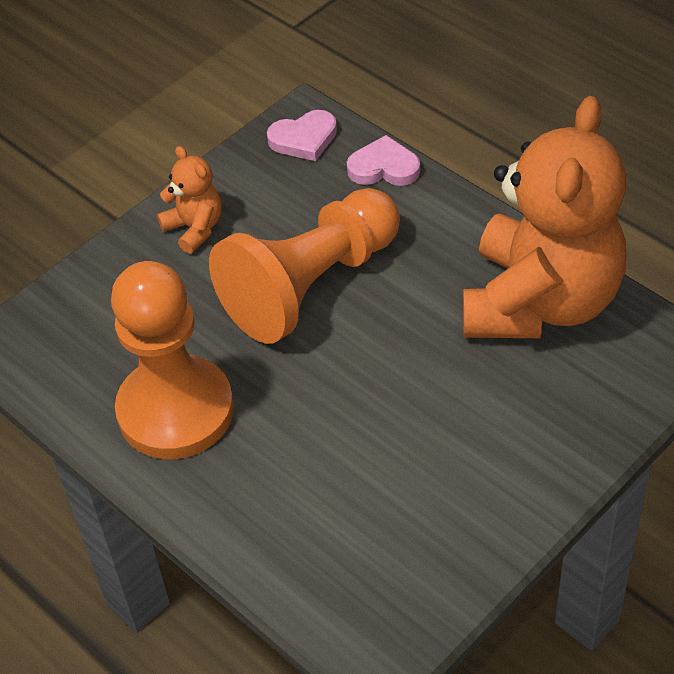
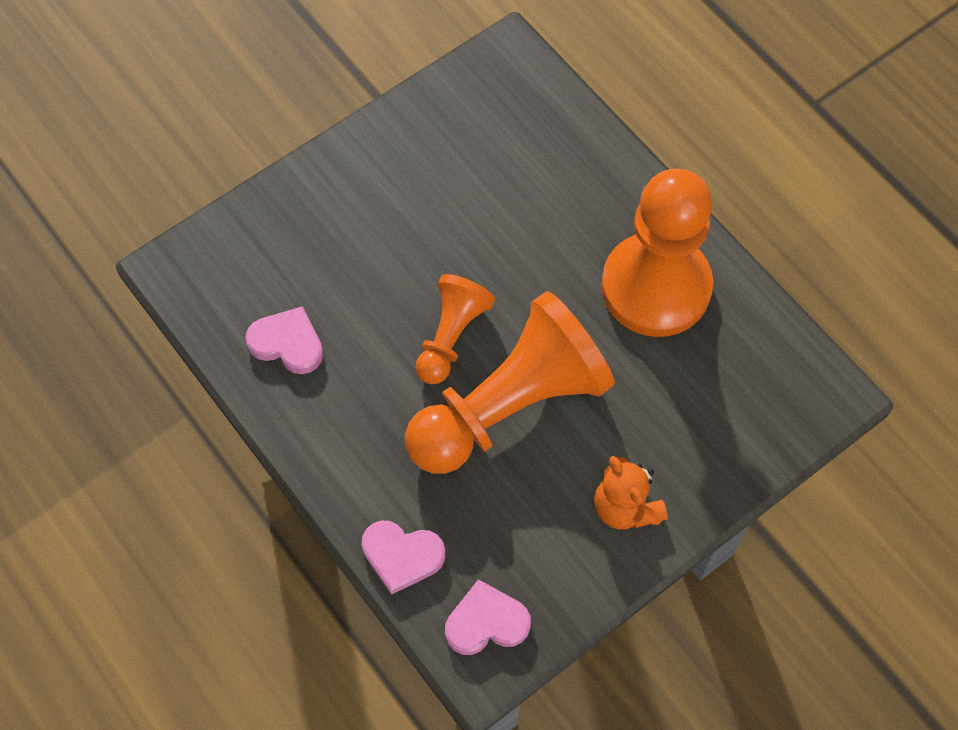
camera: 175 degrees left, 15 degrees up
orange teddy bear [463,96,626,338] -> pink heart [245,306,323,374]
none -> orange pawn [415,274,495,384]

